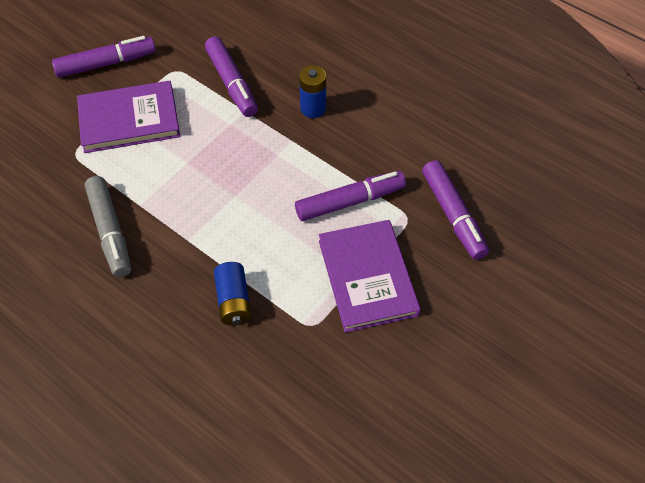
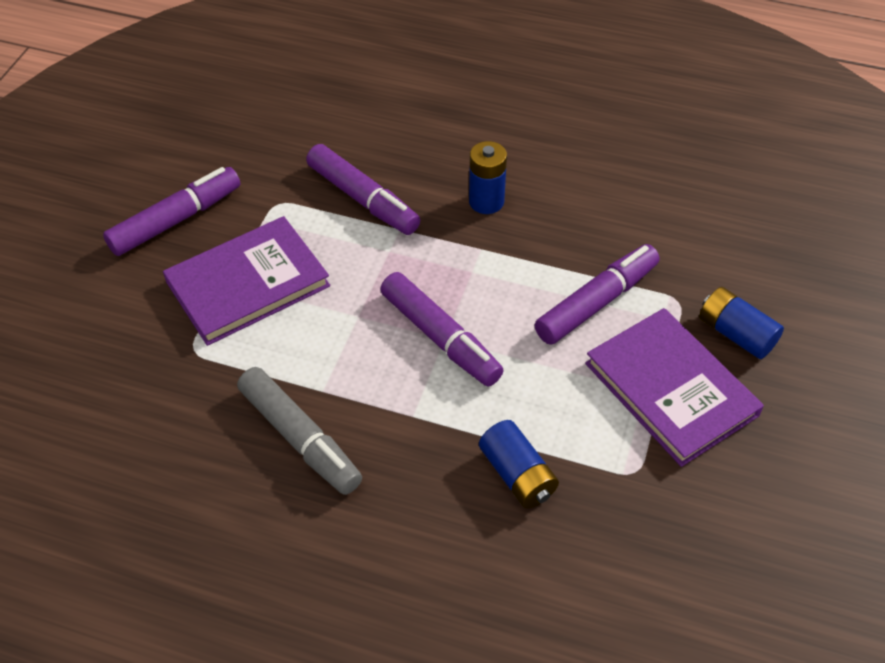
camera: 20 degrees left, 5 degrees down
purple marker [422,160,489,260] -> purple marker moved to [380,272,504,387]
none -> blue battery [699,287,784,359]

